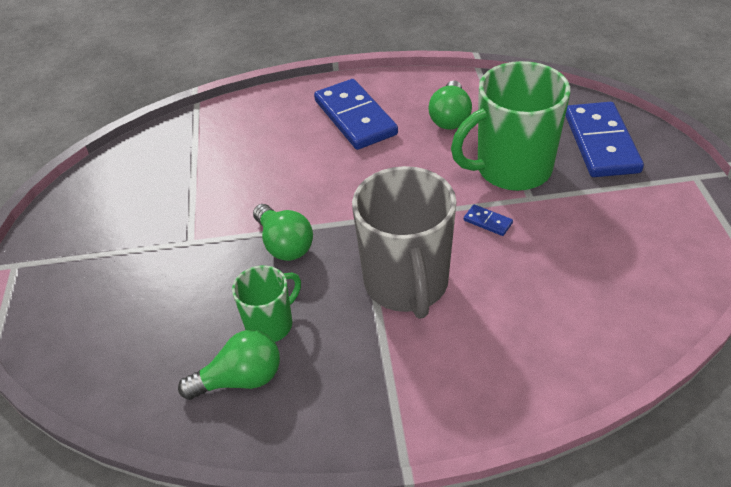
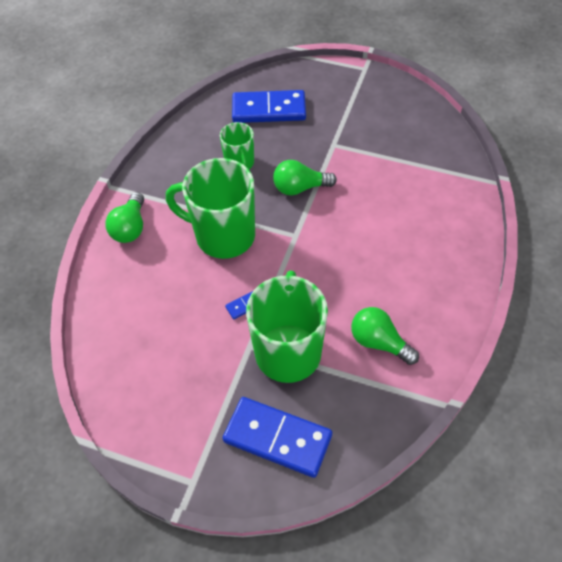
camera: 115 degrees right, 10 degrees up
green light bulb [178,330,280,400] -> green light bulb moved to [105,192,144,243]
blue domino [314,79,398,150] -> blue domino moved to [232,90,306,123]
grey mug [352,166,457,319] -> green mug [166,158,255,259]

